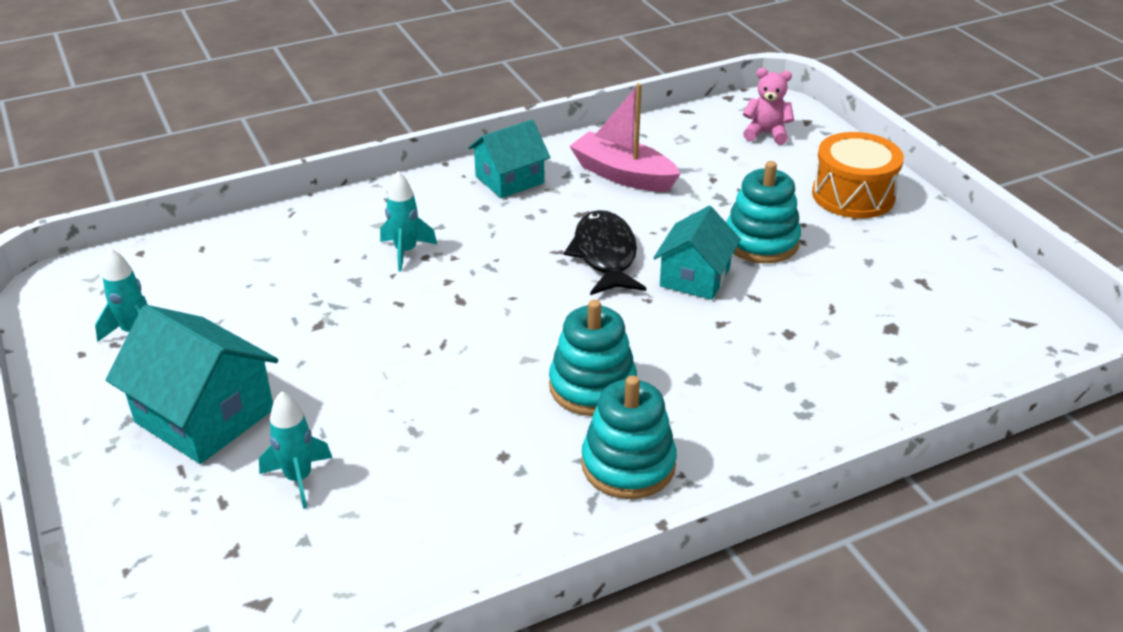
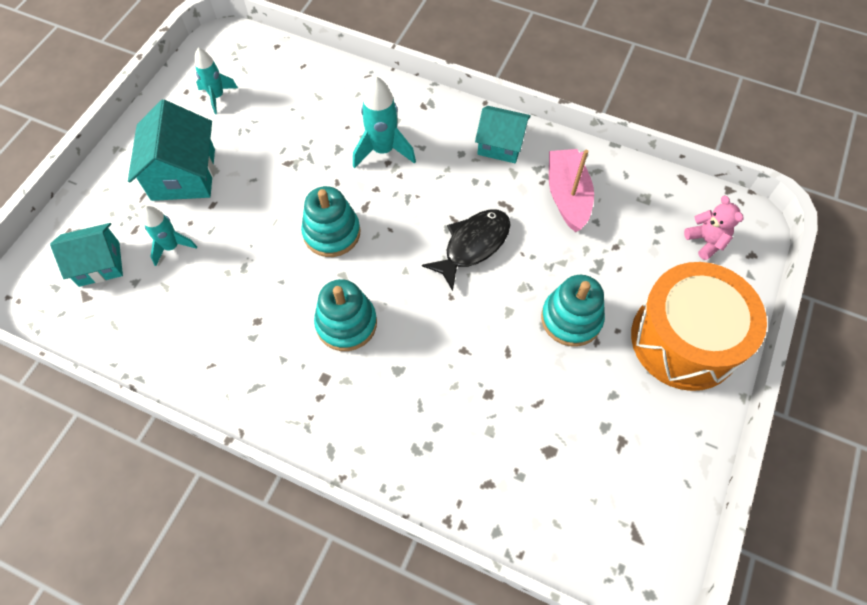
camera: 50 degrees right, 25 degrees up
turquoise rocket [380,172,437,272] -> turquoise rocket [353,76,416,168], size x1.52
turquoise stacking toy [581,375,677,499] -> turquoise stacking toy moved to [301,186,361,257]
turquoise house [654,206,741,300] -> turquoise house moved to [50,223,123,287]
orange drum [812,132,904,218] -> orange drum [631,262,767,391], size x1.50

